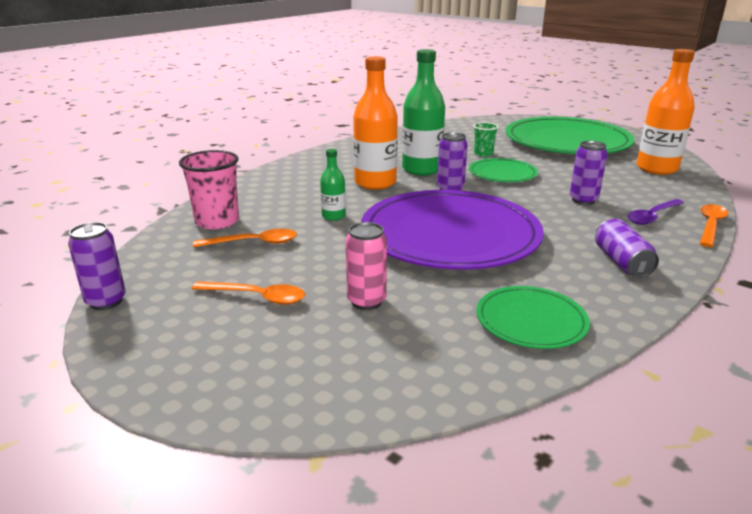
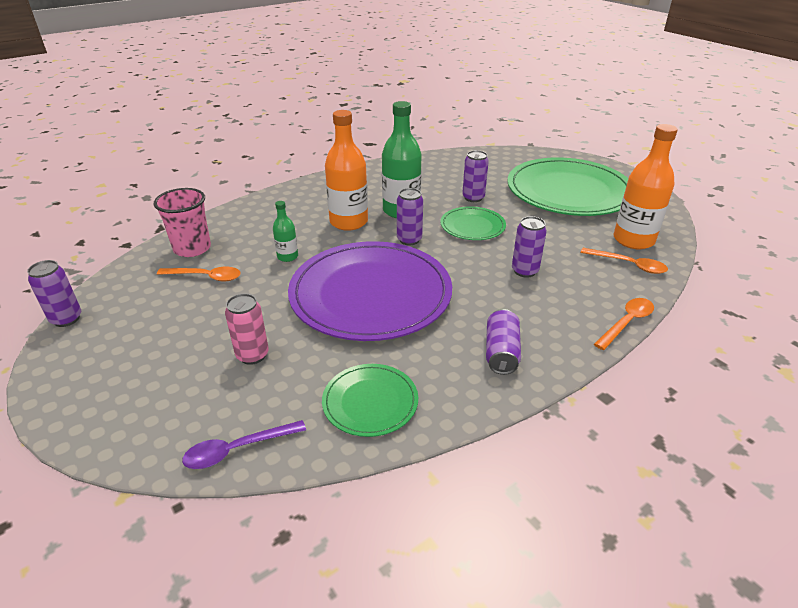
camera: 15 degrees right, 10 degrees up
orange spoon [192,282,305,305] -> orange spoon moved to [580,248,668,274]
green cup [474,122,499,157] -> purple can [462,150,489,202]
purple spoon [627,199,684,225] -> purple spoon moved to [182,420,306,469]

